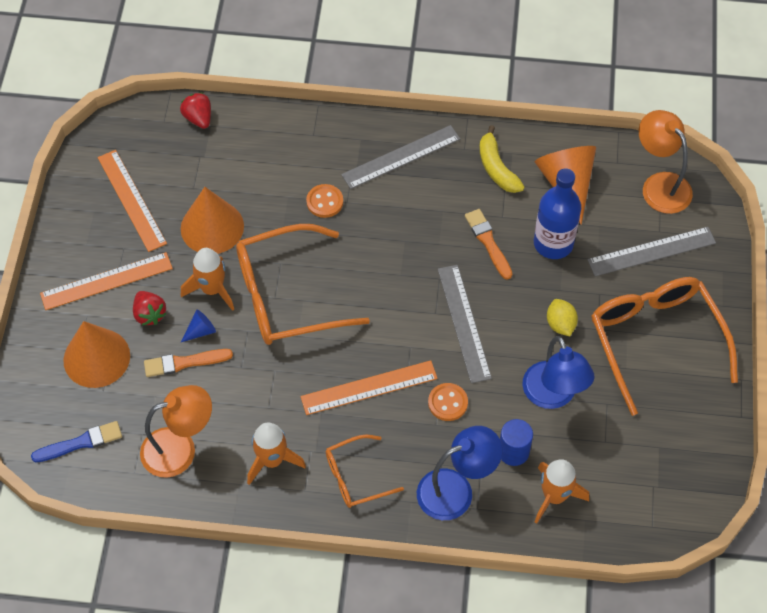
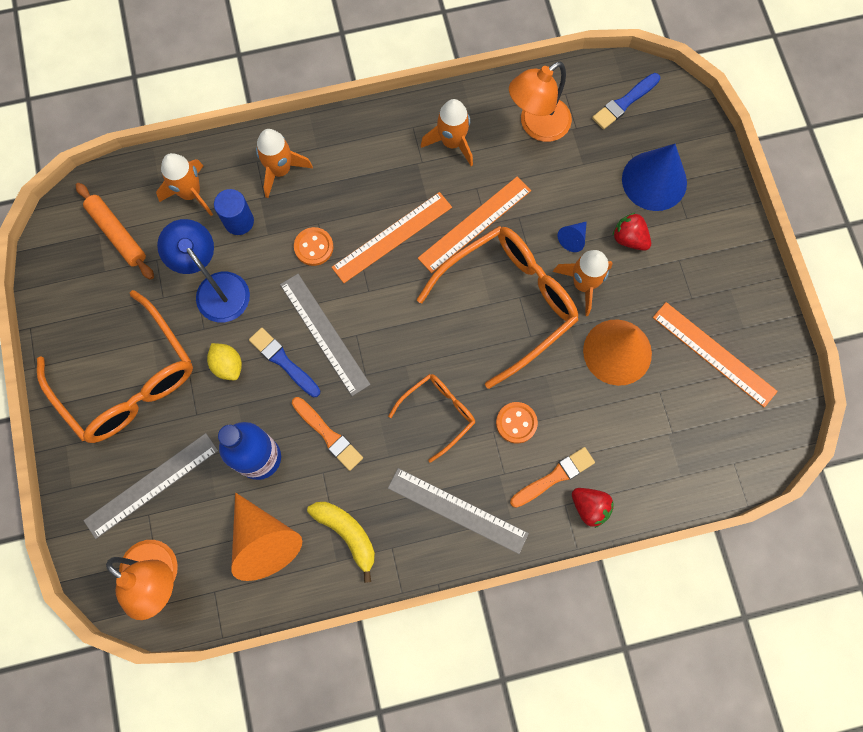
camera: 160 degrees right, 15 degrees up
orange ruler [40,252,173,310] -> orange ruler moved to [418,176,531,273]
orange cone [63,321,130,388] -> blue cone [622,144,687,211]
orange brush [144,349,233,377] -> orange brush moved to [510,447,595,508]
red strawberry [180,93,211,129] -> red strawberry moved to [572,488,614,528]
orange glasses [326,435,404,508] -> orange glasses moved to [388,374,475,463]
grey ruler [341,125,460,189] -> grey ruler turned 75 degrees clockwise [388,468,529,554]
blue lamp [417,426,502,520] -> orange rocket [256,129,313,198]
none -> orange rolling pin [76,183,154,280]
none -> blue brush [249,328,320,397]

